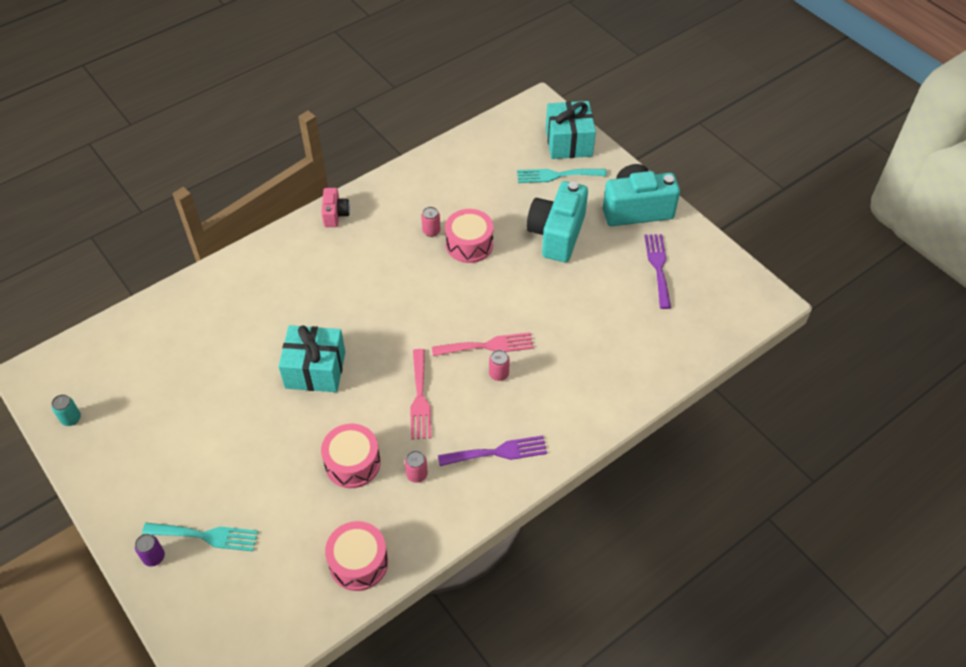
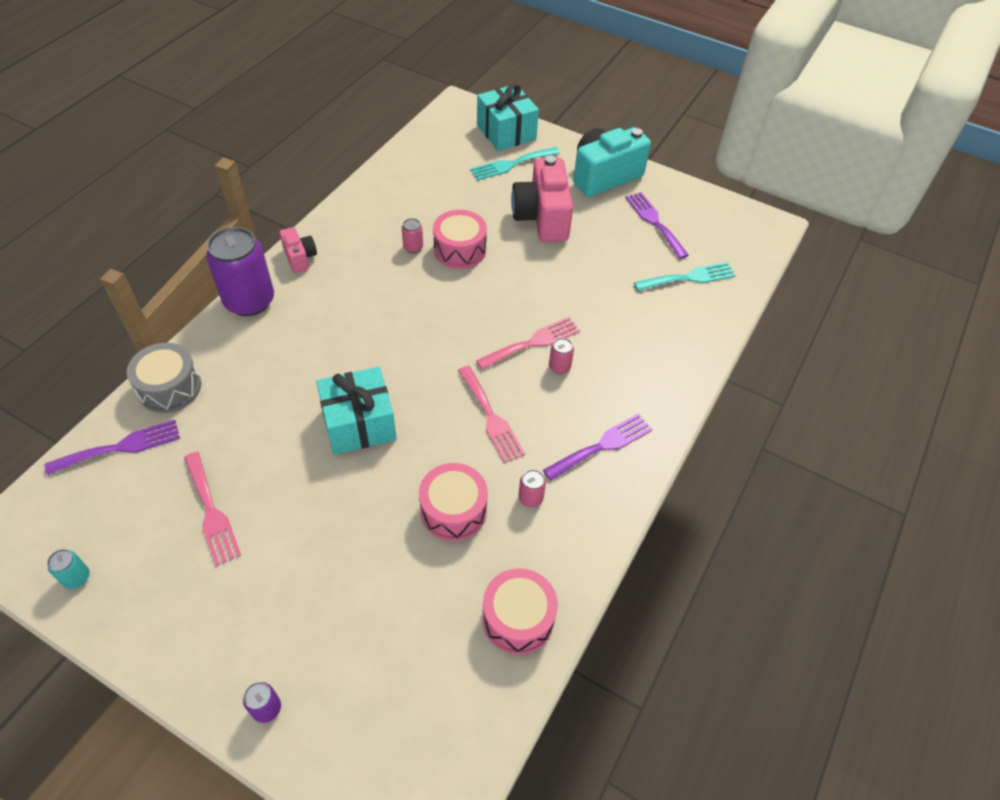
camera: 25 degrees left, 0 degrees up
turquoise fork [142,523,258,551] -> turquoise fork moved to [634,262,736,291]
turquoise camera [527,181,588,262] -> pink camera [511,155,573,242]
none -> purple fork [45,419,180,475]
none -> grey drum [127,343,201,413]
none -> pink fork [184,452,241,566]
none -> purple can [206,227,274,316]

